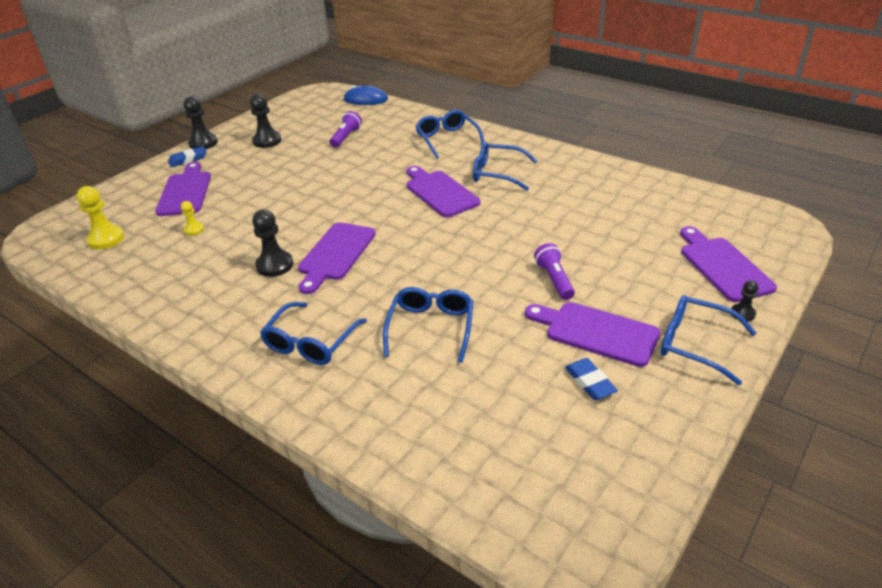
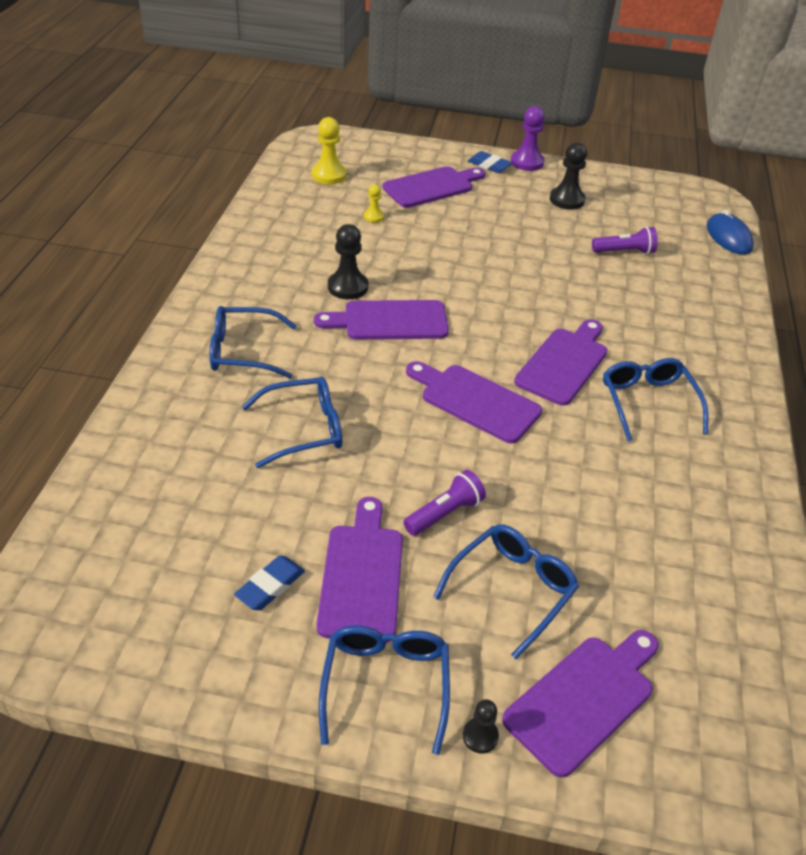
camera: 60 degrees right, 5 degrees up
black pawn [183,96,218,149] -> purple pawn [511,106,545,171]
blue glasses [416,110,484,159] -> blue glasses moved to [433,524,579,659]
none -> purple cutting board [406,361,542,443]

